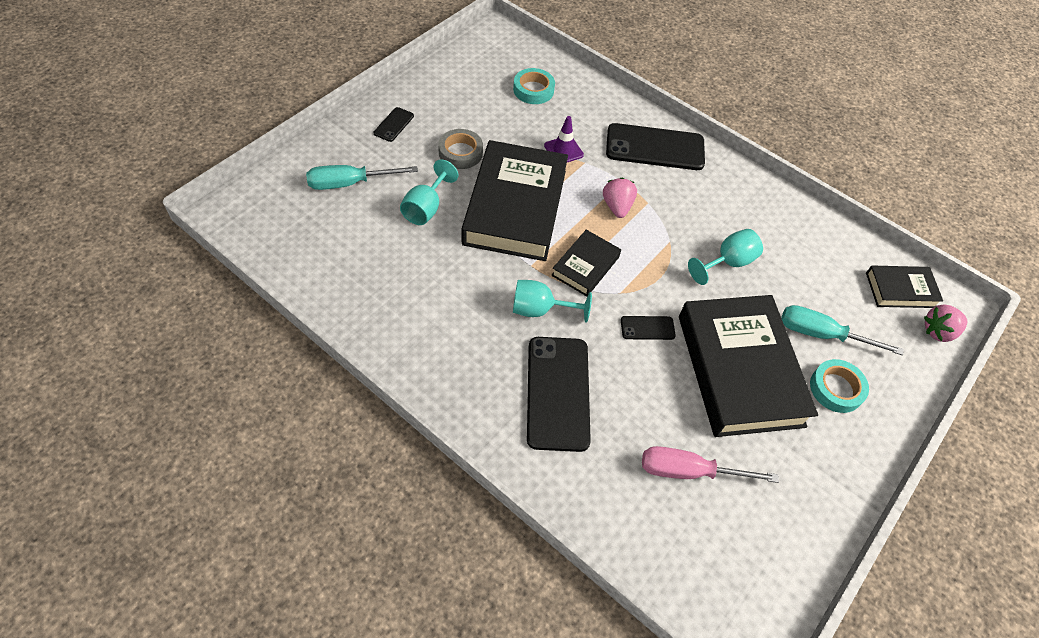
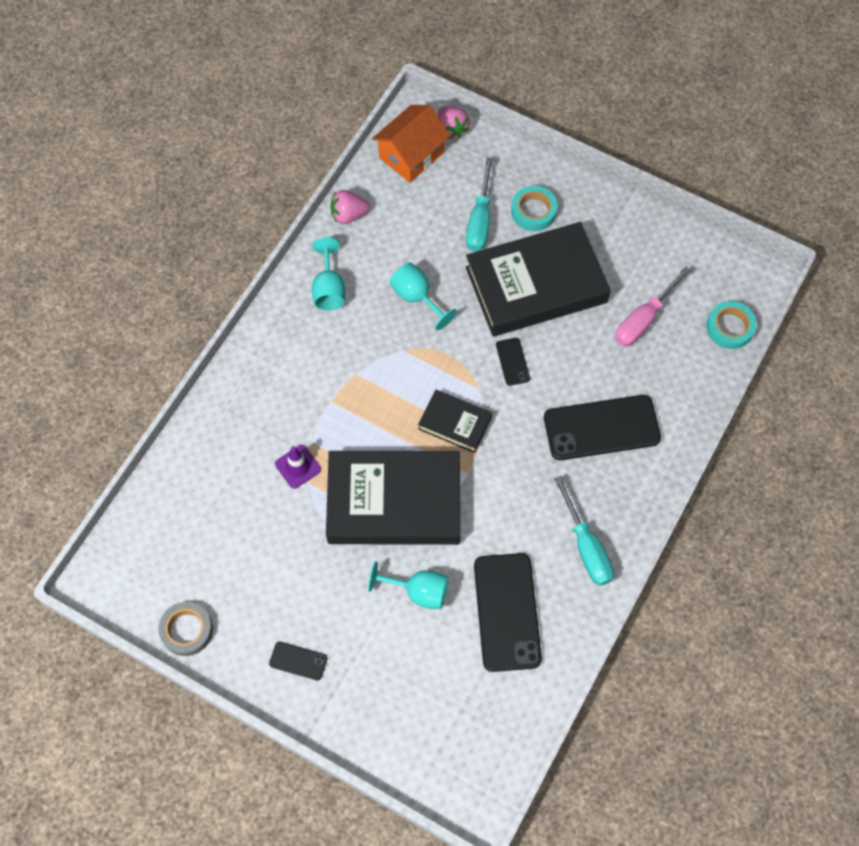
camera: 95 degrees left, 10 degrees up
turquoise screwdriver [306,165,418,190] -> turquoise screwdriver moved to [554,476,613,586]
grey tape [438,129,483,169] -> grey tape moved to [158,602,213,656]
turquoise tape [513,68,555,104] -> turquoise tape moved to [706,301,757,349]
turquoise goblet [513,280,592,323] -> turquoise goblet moved to [312,237,346,310]
pink strawberry [603,178,637,218] -> pink strawberry moved to [330,190,370,224]
black phone [606,123,705,170] -> black phone moved to [474,553,542,672]
pink screwdriver [642,446,779,483] -> pink screwdriver turned 45 degrees clockwise [615,266,691,347]
black book [866,266,943,308] -> orange house [372,105,450,183]

